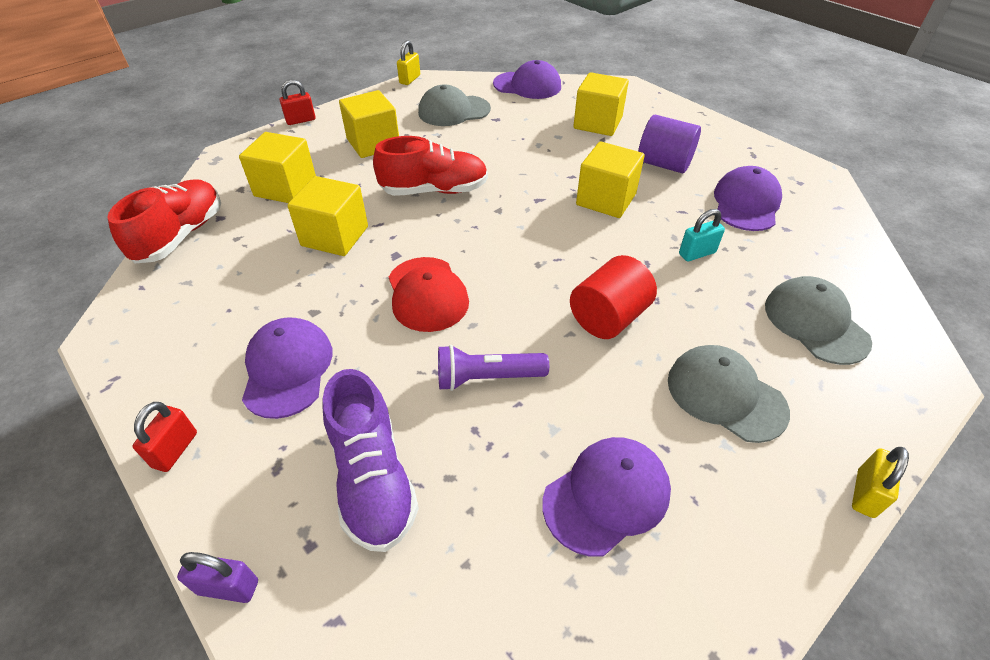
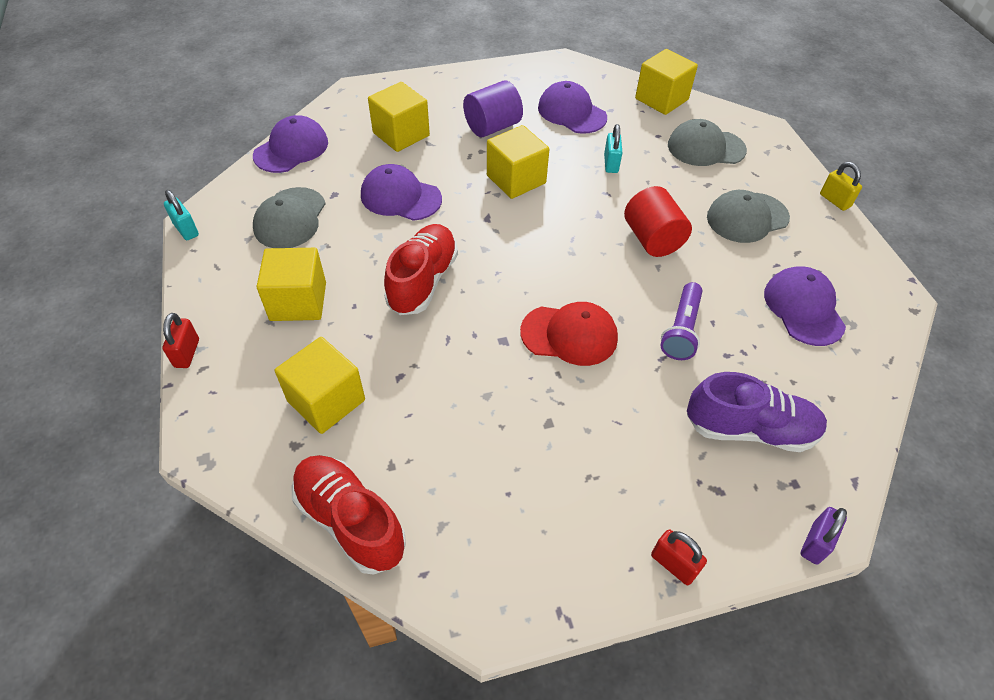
camera: 65 degrees left, 5 degrees up
purple cap [242,317,333,419] -> purple cap moved to [361,164,442,221]
yellow cube [287,176,368,256] -> yellow cube moved to [635,49,698,115]
yellow padlock [397,40,420,85] -> turquoise padlock [164,190,199,240]

